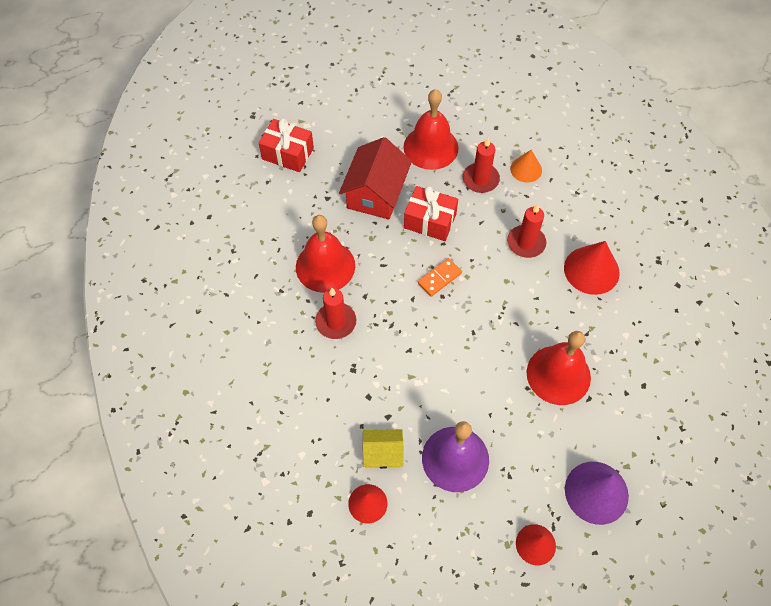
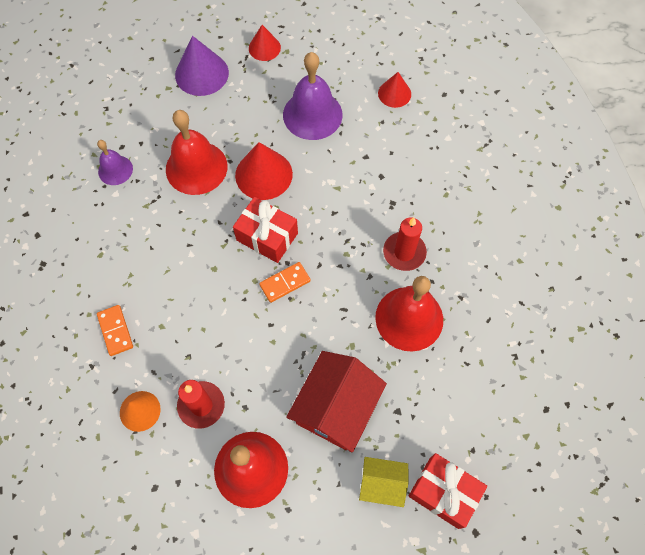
camera: 170 degrees left, 5 degrees up
yellow house [363,429,404,469] -> yellow house moved to [359,457,409,507]
red gift [404,186,458,241] -> red gift moved to [233,197,298,263]
red candle [507,204,546,258] -> none
red cone [564,241,620,295] -> red cone moved to [235,142,293,200]
none -> purple bell [97,140,133,185]
none -> orange domino [97,305,133,356]

